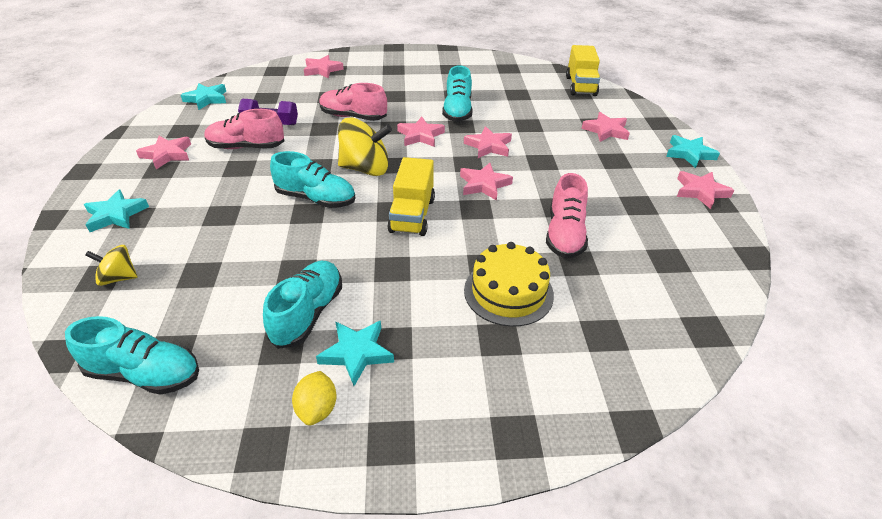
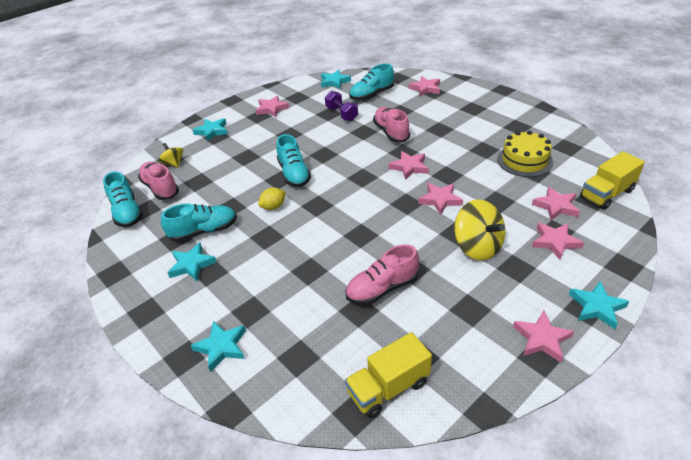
camera: 55 degrees right, 0 degrees up
pink shoe [205,109,284,149] -> pink shoe moved to [138,162,179,200]
yellow lemon [292,371,337,426] -> yellow lemon moved to [258,187,286,210]
yellow spinning top [338,118,392,176] -> yellow spinning top moved to [454,199,505,260]
yellow truck [387,157,435,236] -> yellow truck moved to [345,332,432,418]
turquoise shoe [442,65,473,122] -> turquoise shoe moved to [349,64,394,100]
pink star [460,163,513,201] -> pink star moved to [532,186,580,221]
yellow cake [464,242,554,327] -> yellow cake moved to [497,130,553,177]
none -> turquoise star [191,321,246,372]

